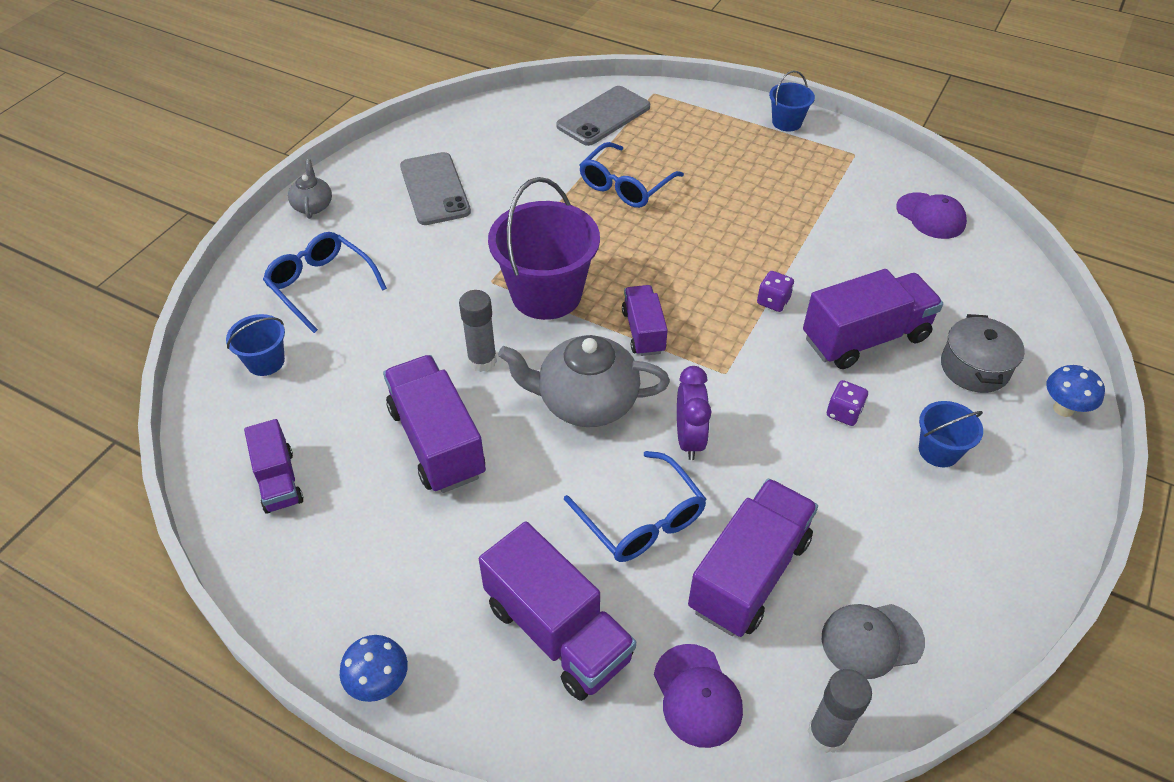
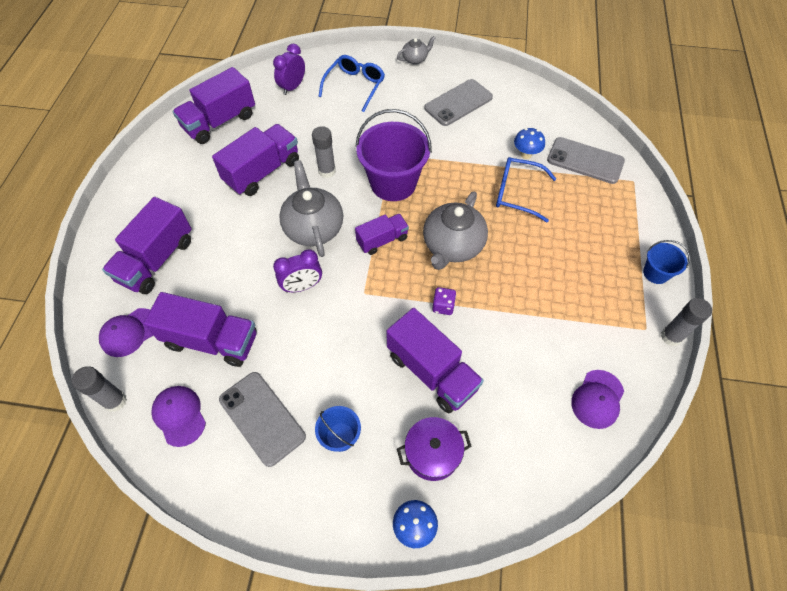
camera: 70 degrees right, 10 degrees up
blue bucket [226,314,285,376] -> purple clock [273,44,305,95]
purple truck [244,419,304,514] -> purple truck [172,67,255,144], size x1.68
blue mushroom [340,635,408,702] -> blue mushroom moved to [514,128,545,159]
blue glasses [564,451,707,562] -> none
grey cap [822,604,925,679] -> purple cap [151,386,206,447]
purple dice [827,380,868,426] -> none
grey pot [941,314,1025,393] -> purple pot [397,417,472,481]
none -> grey phone [219,372,306,467]
none -> grey teapot [423,191,488,270]
none -> grey glue stick [661,298,712,346]

